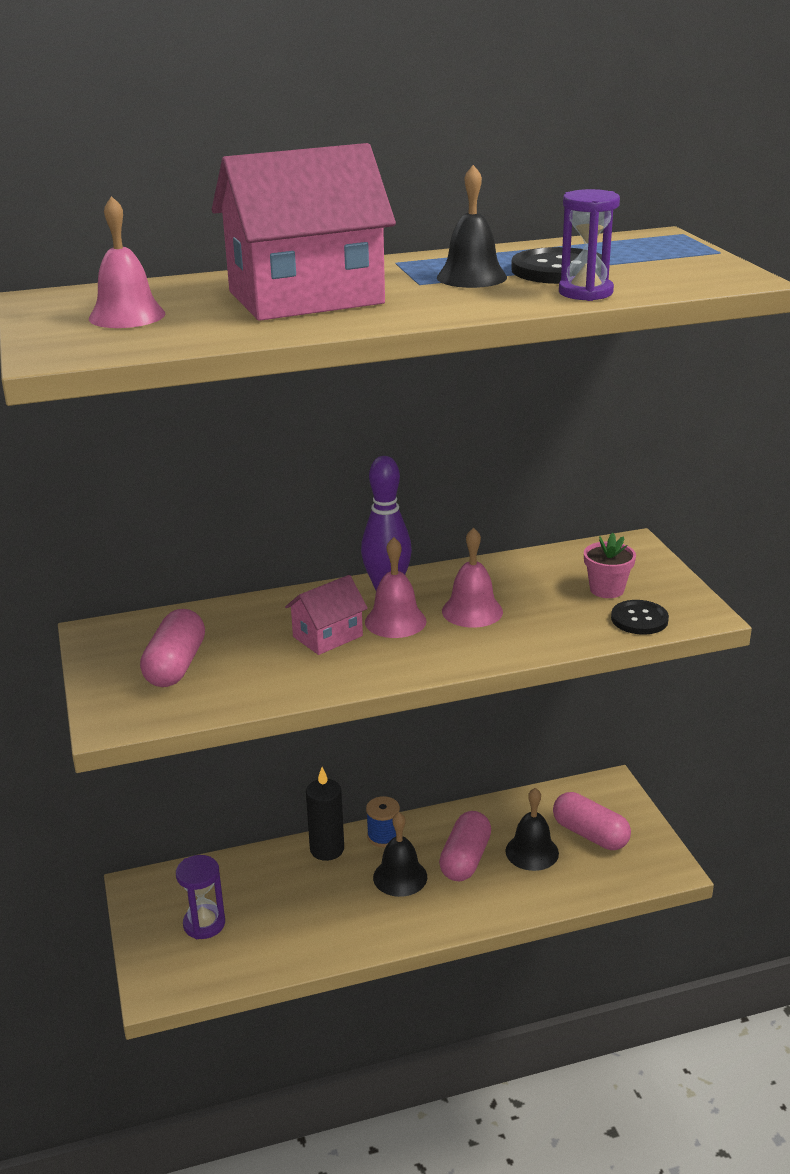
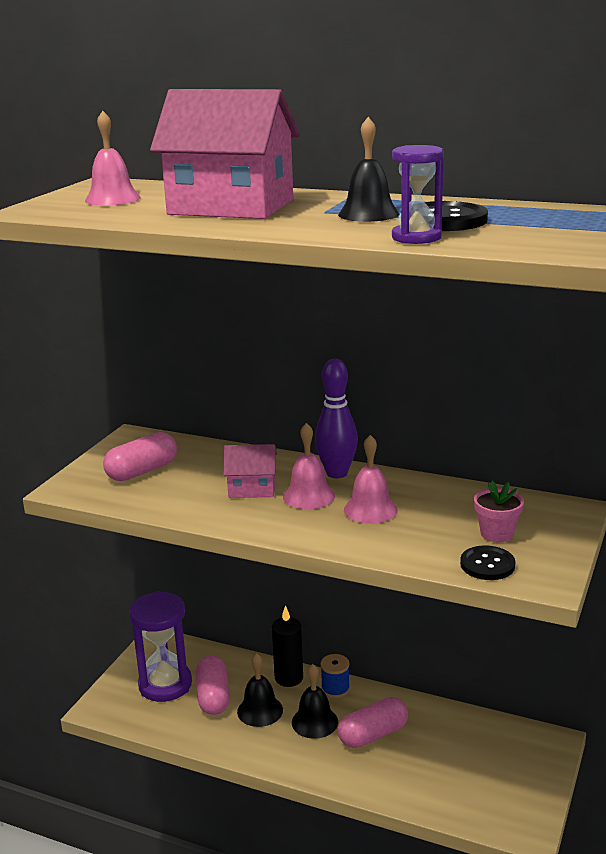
camera: 40 degrees right, 5 degrees down
purple hourglass [176,855,225,939] -> purple hourglass [129,591,192,702], size x1.64
black bell [505,788,559,871] -> black bell moved to [237,653,283,727]
pink capsule [553,792,631,850] -> pink capsule moved to [196,655,230,715]

